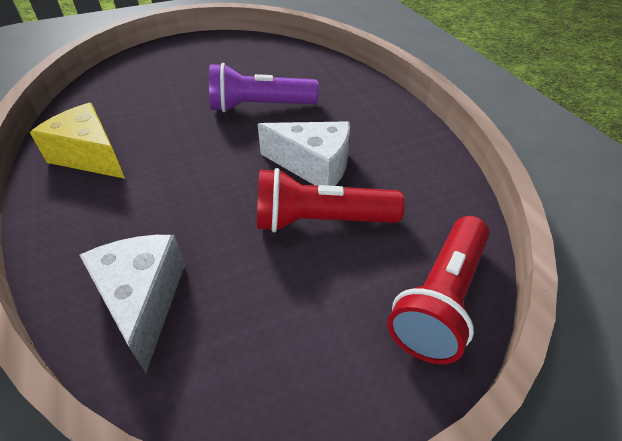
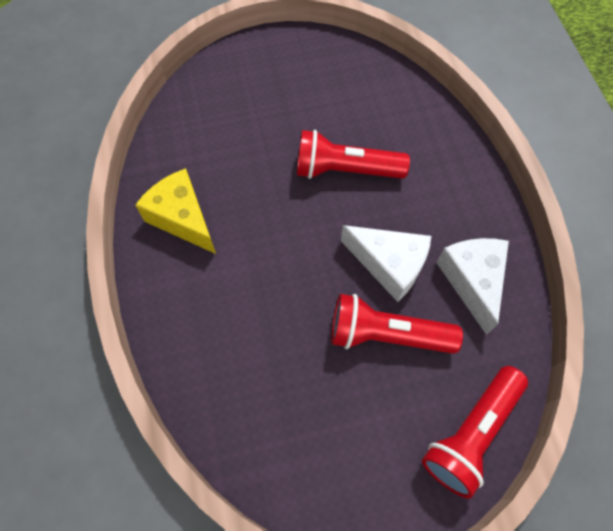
camera: 10 degrees right, 20 degrees up
white cheese [80,235,185,373] -> white cheese moved to [436,238,509,335]
purple flashlight [209,63,319,112] -> red flashlight [297,130,410,179]

